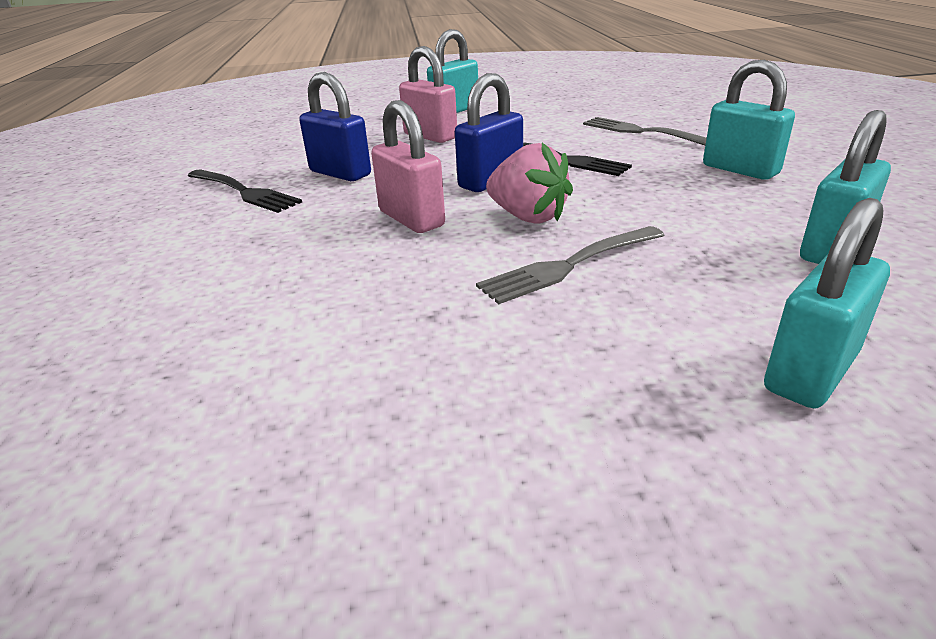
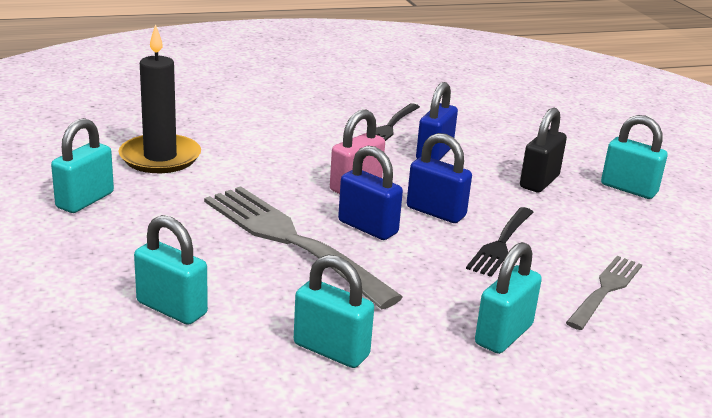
camera: 75 degrees right, 5 degrees down
pink padlock [399,46,457,143] -> black padlock [520,108,567,192]
grey fork [476,226,664,304] -> grey fork [204,186,403,309], size x1.80
pink strawberry [486,143,573,224] -> blue padlock [338,146,403,240]
none -> turquoise padlock [51,118,114,213]
none -> black candle [119,24,201,173]

